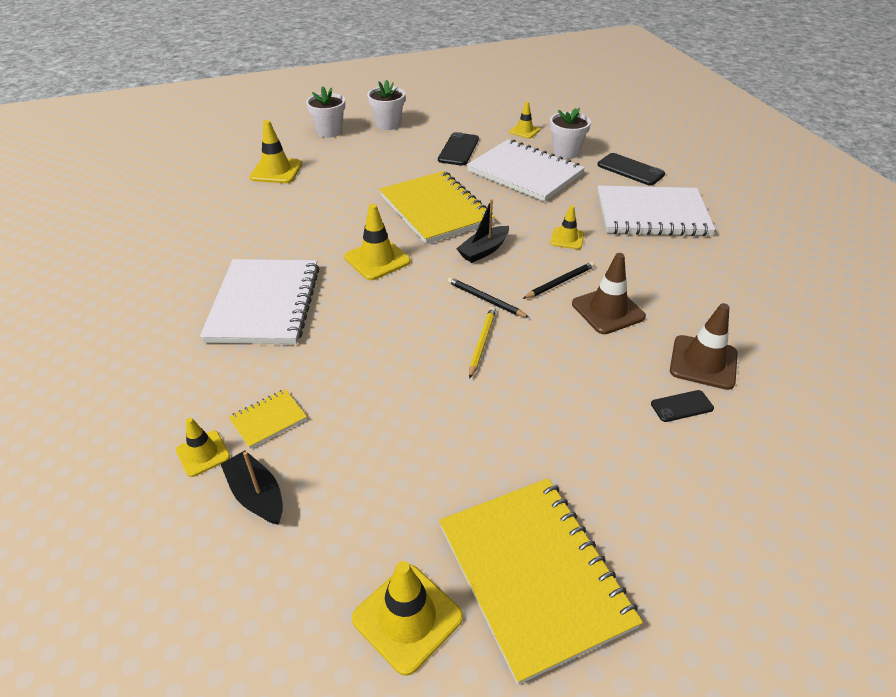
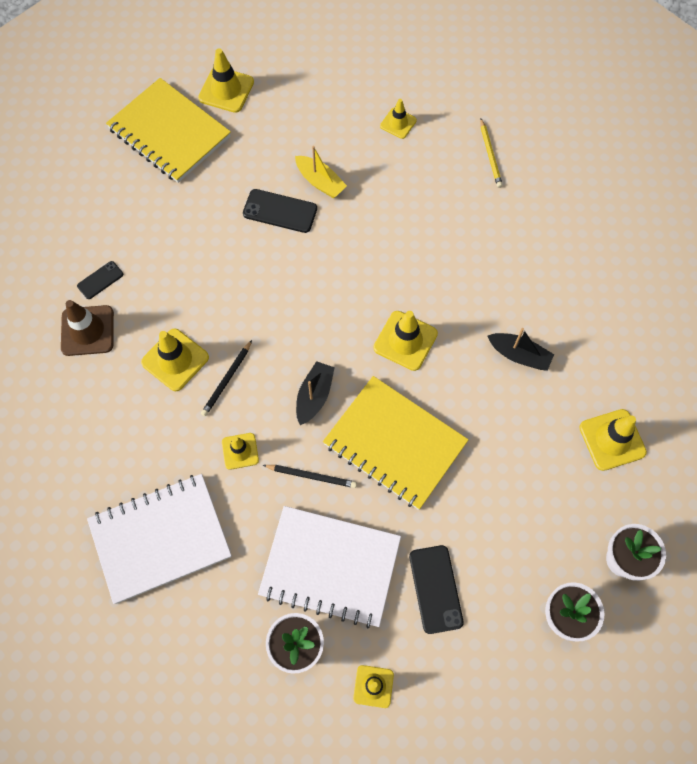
camera: 155 degrees right, 25 degrees up
white notebook [200,259,320,344] -> none
black boat [221,451,283,525] -> black boat moved to [487,328,554,371]
yellow notebook [229,389,307,449] -> none
black pencil [447,277,530,318] -> black pencil moved to [263,465,357,488]
yellow pencil [469,307,496,379] -> yellow pencil moved to [480,119,503,188]
brown traffic cone [572,253,646,334] -> yellow traffic cone [141,329,209,391]
black phone [597,153,665,185] -> black phone moved to [243,189,317,233]
none -> yellow boat [295,146,347,198]

